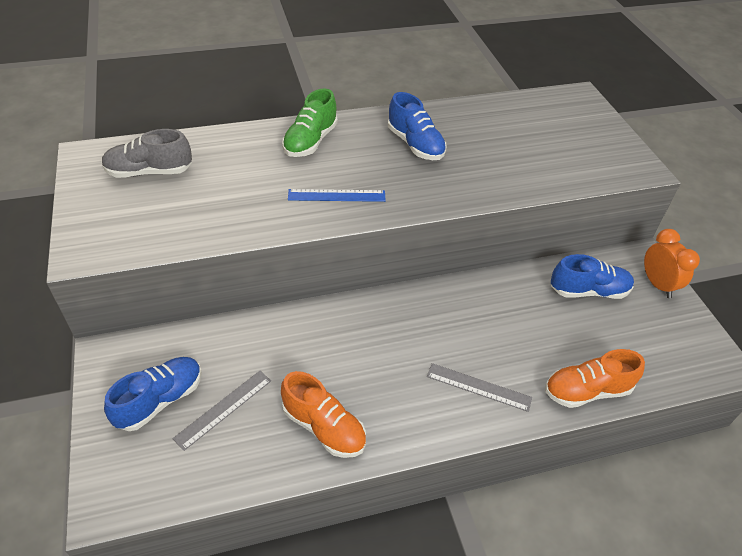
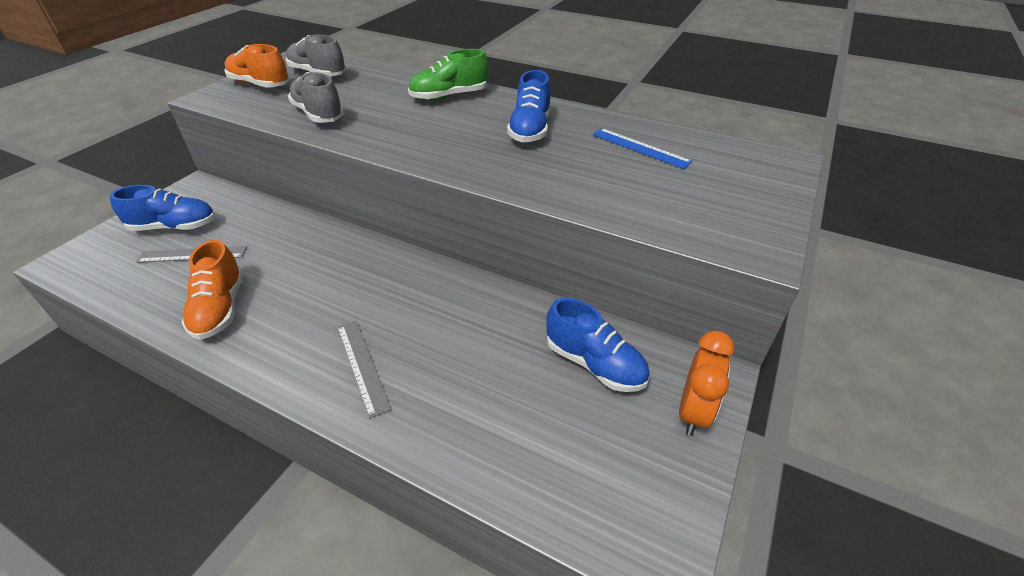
camera: 45 degrees right, 5 degrees down
blue ruler [288,189,386,202] -> blue ruler moved to [592,128,693,169]
orange shoe [545,349,645,408] -> orange shoe moved to [224,44,290,88]
none -> grey shoe [288,72,344,123]

